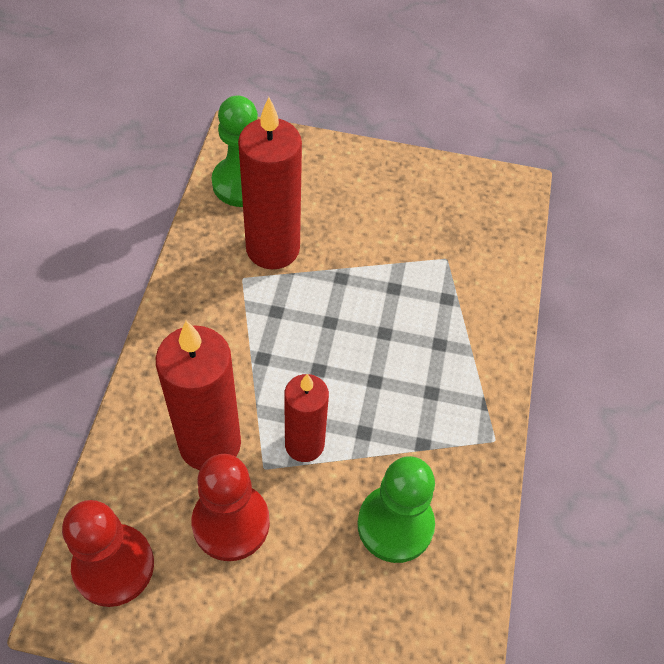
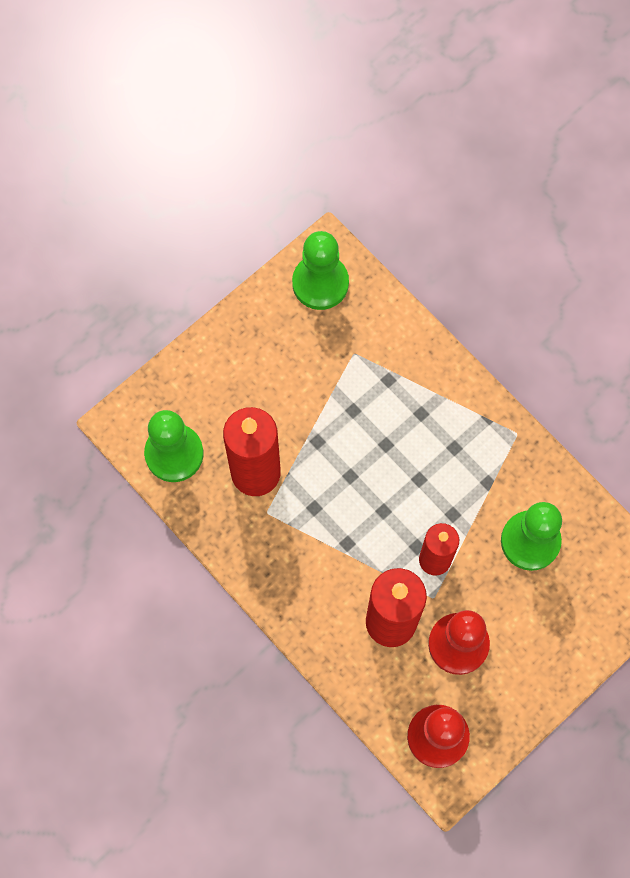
camera: 50 degrees left, 15 degrees up
none -> green pawn [292,231,349,310]

